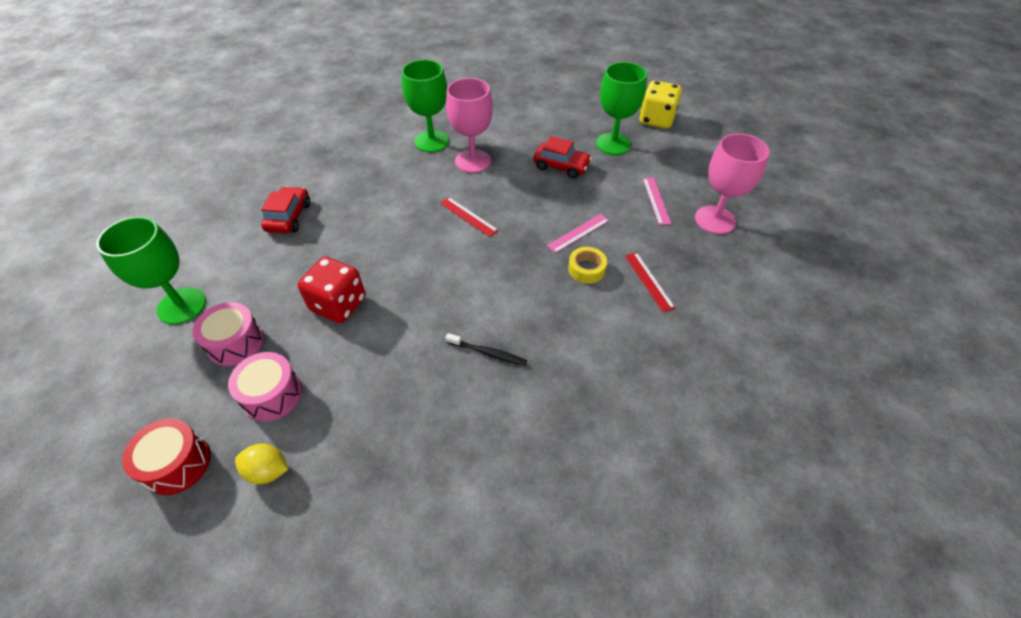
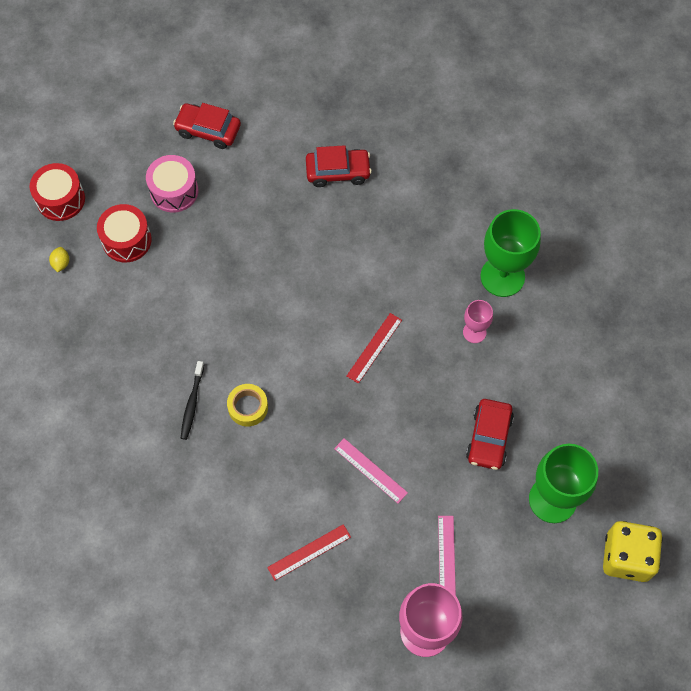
camera: 80 degrees right, 15 degrees up
green goblet [96,217,206,324] -> red car [173,103,241,149]
pink drum [228,352,302,421] -> red drum [97,204,152,262]
yellow lemon [235,444,288,484] -> yellow lemon [49,247,69,273], size x0.65
red dice [298,257,366,323] -> none
pink goblet [446,78,493,173] -> pink goblet [463,300,493,343], size x0.52
yellow tape [568,247,607,284] -> yellow tape moved to [227,384,268,426]
pink ruler [643,178,672,225] -> pink ruler turned 75 degrees counterclockwise [438,516,456,595]

